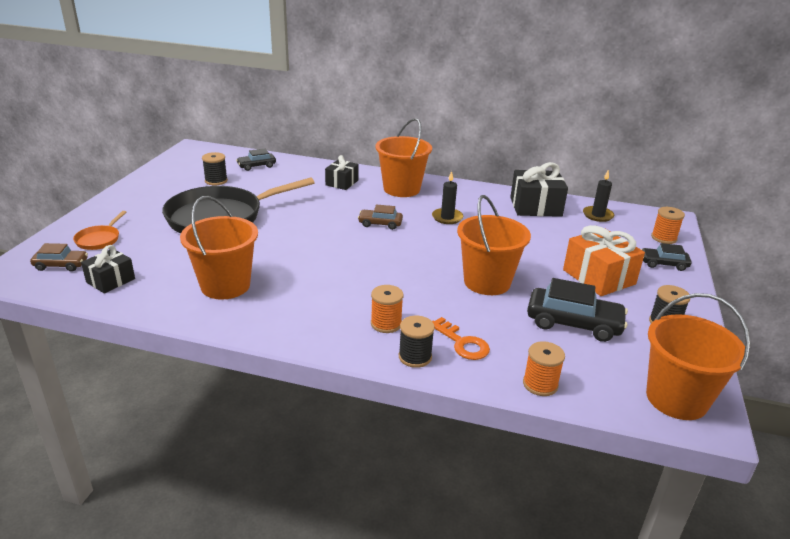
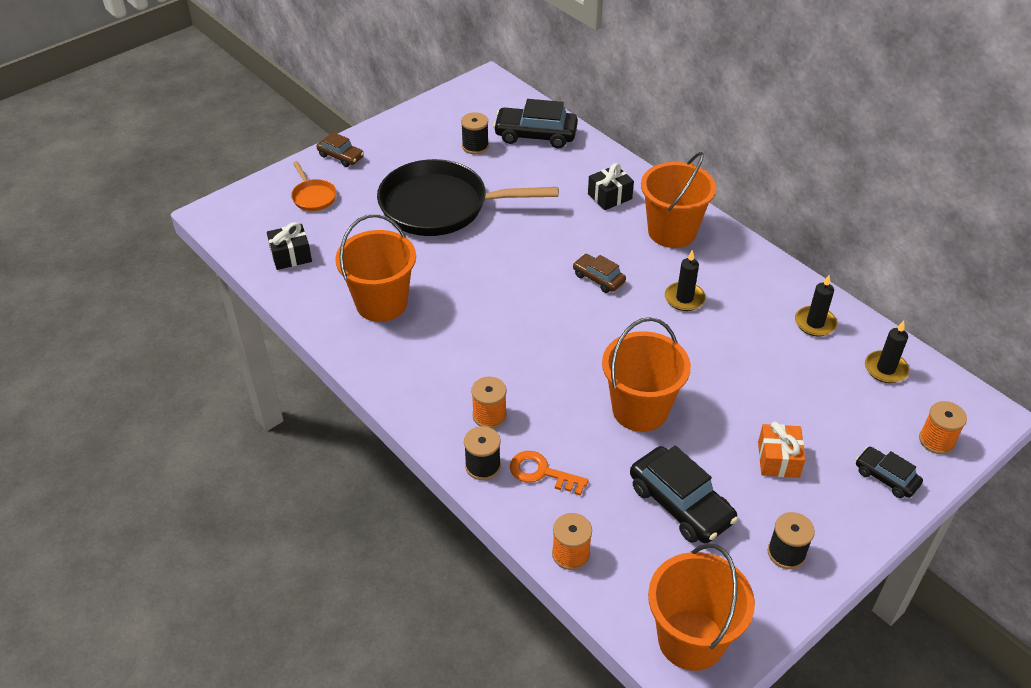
camera: 35 degrees right, 15 degrees up
brown car [30,243,88,272] -> brown car moved to [317,132,364,167]
orange pan [73,211,126,250] -> orange pan turned 75 degrees counterclockwise [291,161,337,211]
black car [236,148,276,171] -> black car [493,99,578,148], size x1.74
orange key [432,317,490,360] -> orange key turned 120 degrees clockwise [510,451,588,496]
black gift [510,162,568,217] -> black candle [795,275,837,336]
orange gift [563,225,645,296] -> orange gift [758,422,806,478], size x0.61

